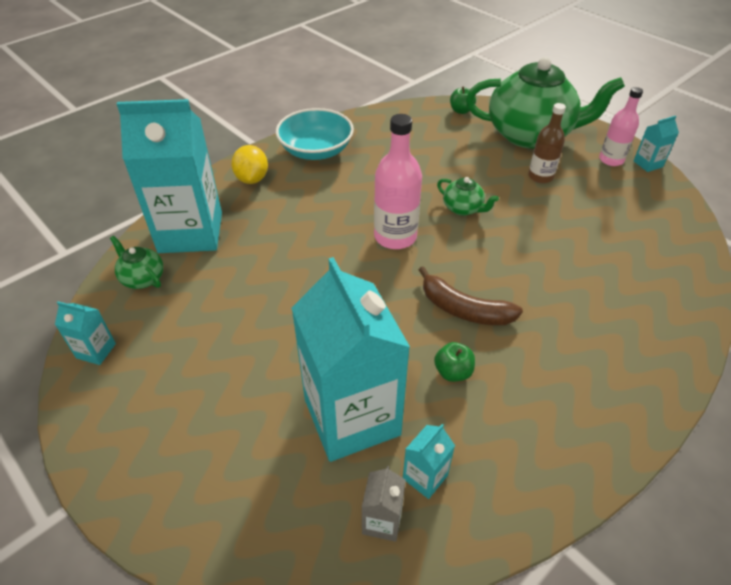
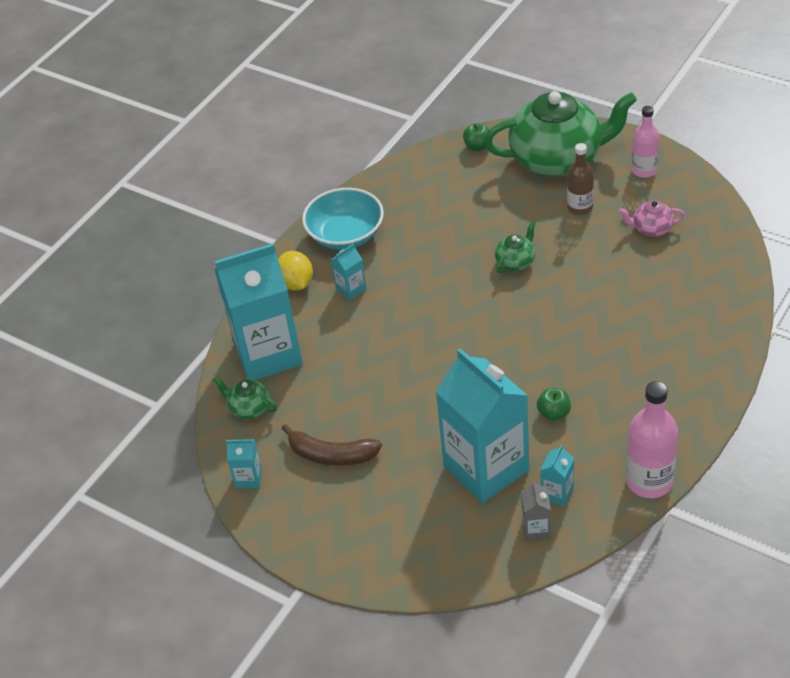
camera: 10 degrees left, 0 degrees up
pink bottle [374,114,422,249] -> pink bottle moved to [626,381,678,498]
brown banana [419,266,523,325] -> brown banana moved to [281,424,382,466]
green teapot [437,177,499,216] -> green teapot turned 75 degrees counterclockwise [495,221,535,273]
turquoise carton [633,116,679,172] -> turquoise carton moved to [331,244,367,300]
none -> pink teapot [619,200,685,237]

